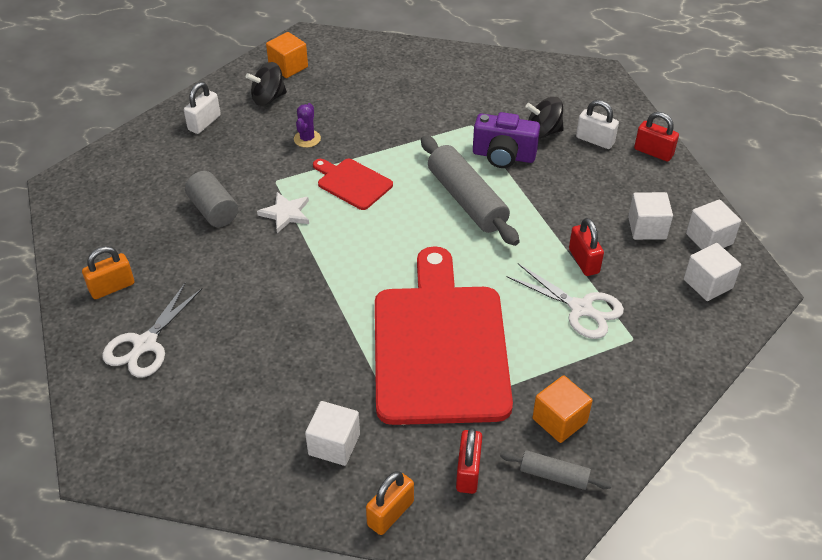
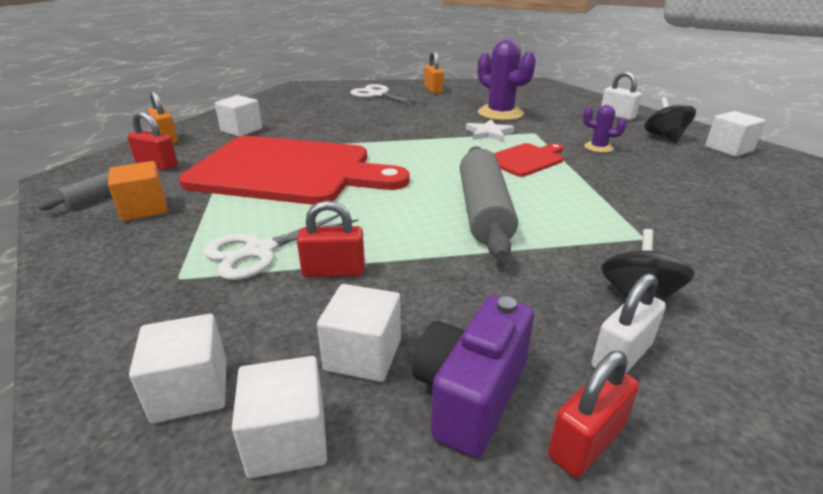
camera: 105 degrees right, 15 degrees down
grey cylinder [185,171,238,227] -> purple cactus [478,40,536,121]
orange cube [266,32,308,78] -> white cube [705,111,766,157]
grey rolling pin [421,135,519,246] -> grey rolling pin turned 75 degrees counterclockwise [460,146,518,260]
purple camera [473,112,540,168] -> purple camera moved to [412,295,534,458]

